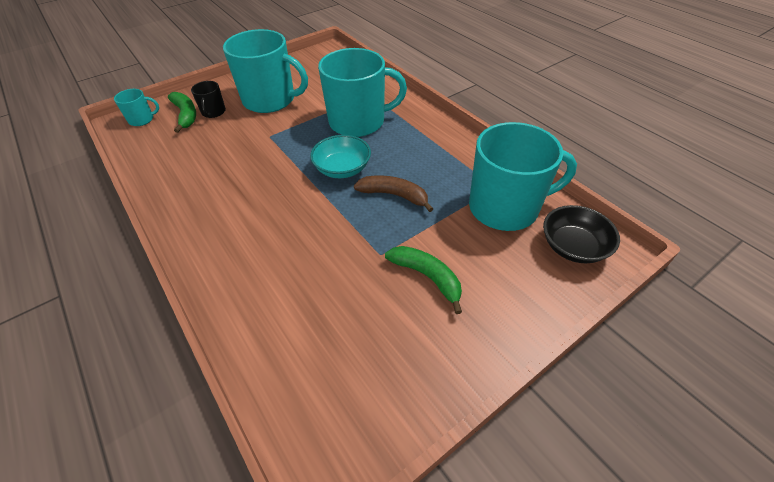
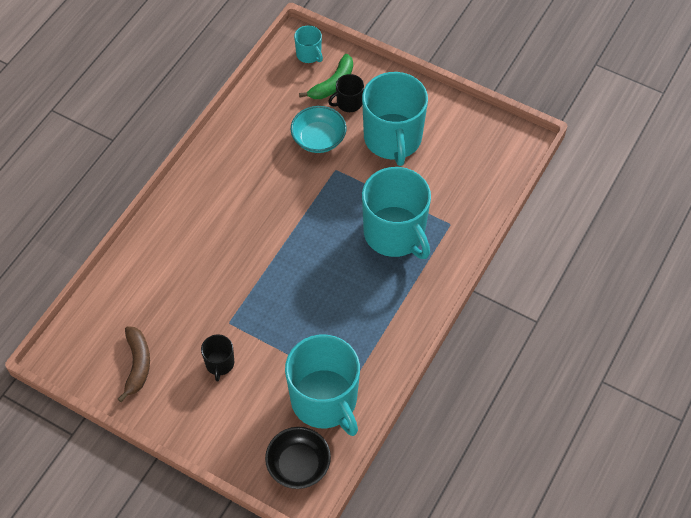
camera: 65 degrees right, 10 degrees up
turquoise bowl [310,135,371,178] -> turquoise bowl moved to [290,106,347,153]
brown banana [354,175,433,212] -> brown banana moved to [118,326,150,402]
green banana [385,246,462,314] -> black mug [201,334,234,381]

